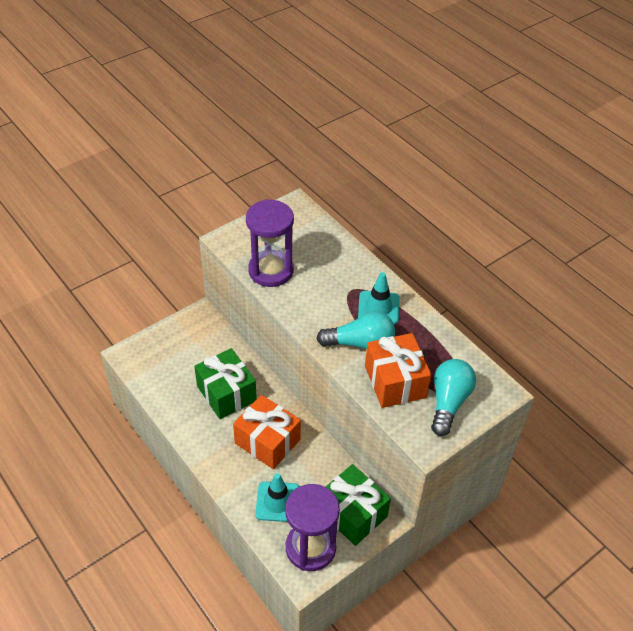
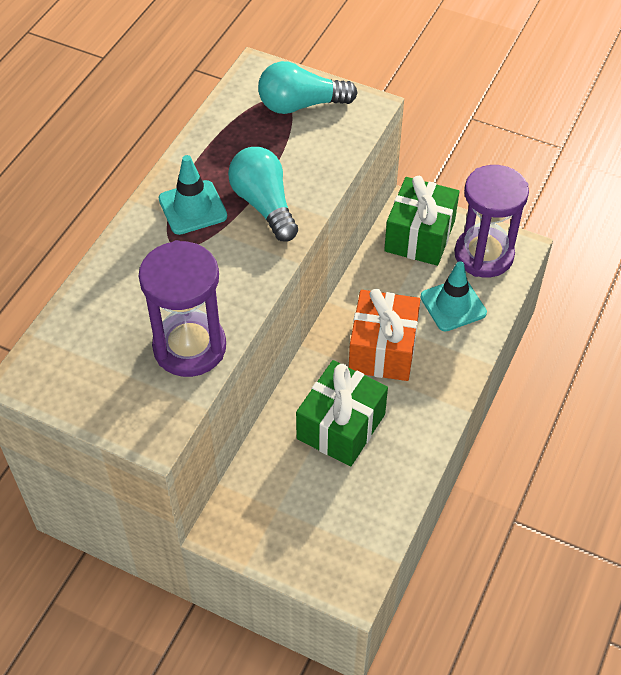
camera: 115 degrees left, 5 degrees up
orange gift [365,333,432,408] -> none

